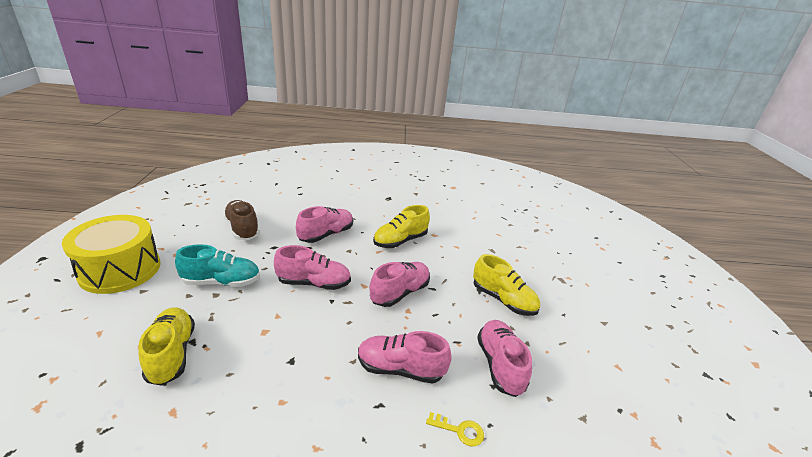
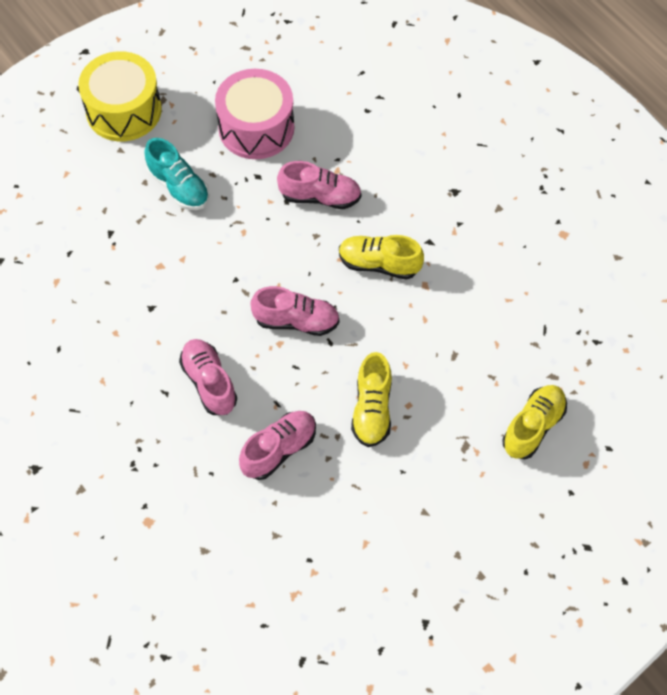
camera: 55 degrees right, 30 degrees up
yellow shoe [138,307,195,386] -> yellow shoe moved to [502,385,567,459]
brown shoe [223,200,260,240] -> pink drum [215,69,294,159]
pink shoe [274,245,351,290] -> none
yellow key [426,412,484,446] -> none

